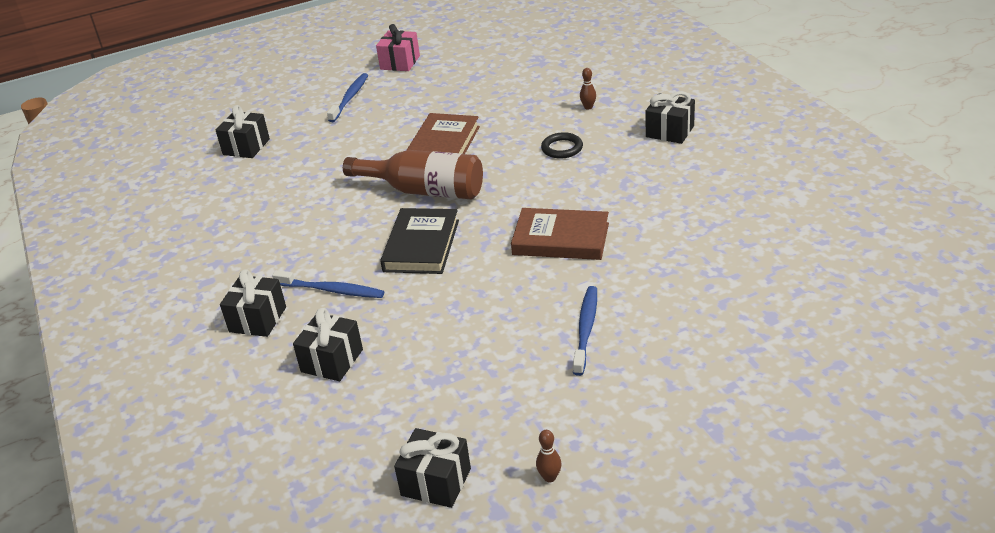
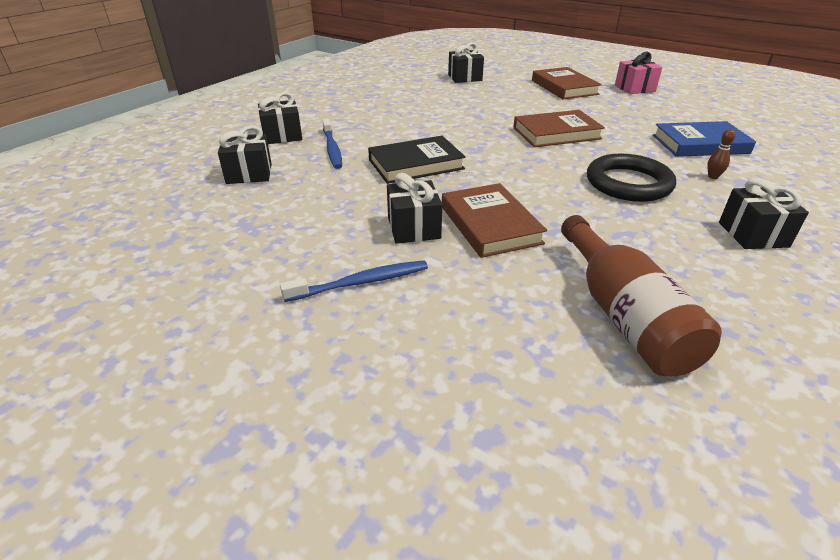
camera: 55 degrees right, 0 degrees up
blue toothbrush [327,73,368,122] -> brown book [532,67,602,99]
brown bottle [343,150,483,200] -> brown bottle moved to [561,215,722,376]
black gift [394,428,471,508] -> black gift moved to [387,173,442,244]
brown bowling pin [536,430,562,483] -> none
black ring [541,132,583,159] -> black ring [587,154,676,202], size x1.84
none -> blue book [653,121,756,157]

